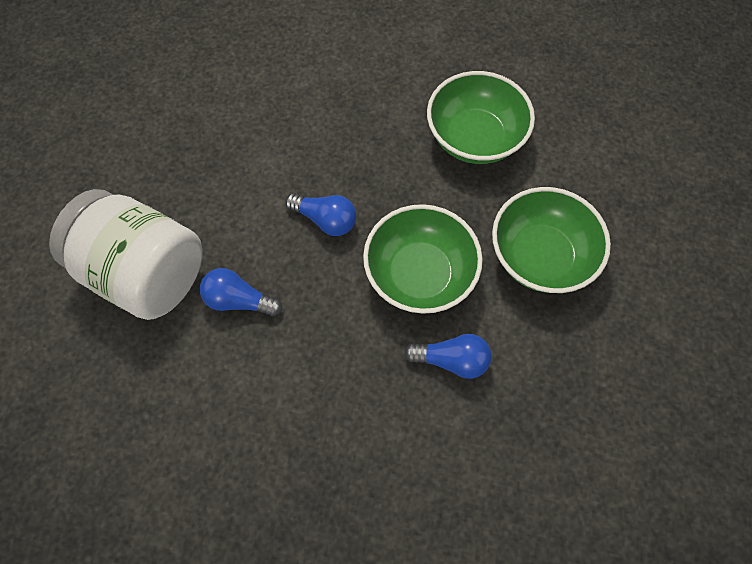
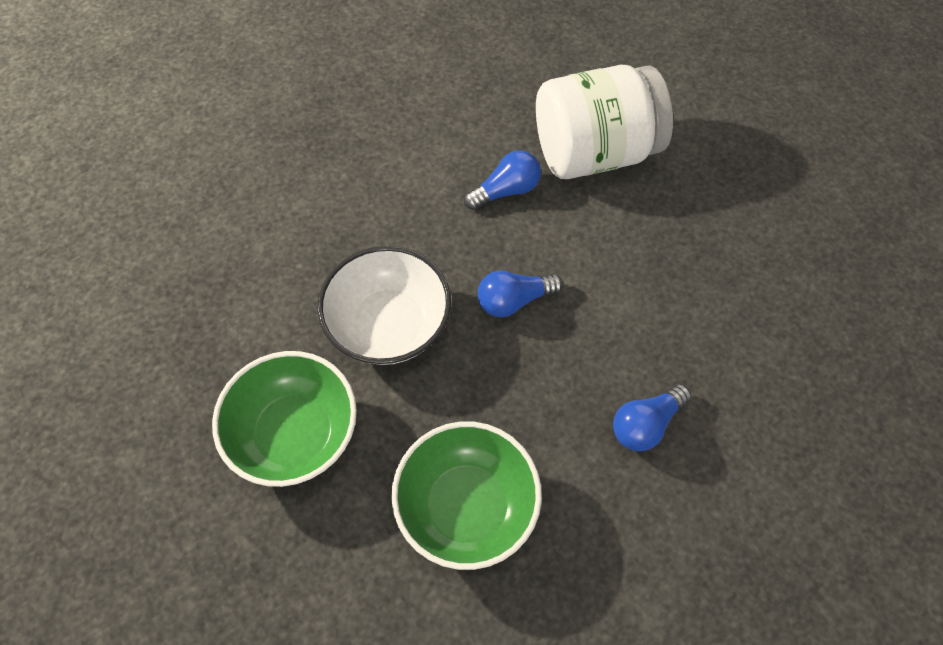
camera: 135 degrees right, 5 degrees down
green bowl [363,204,483,314] -> white bowl [318,246,451,365]
blue light bulb [404,334,492,379] -> blue light bulb moved to [613,384,691,451]

